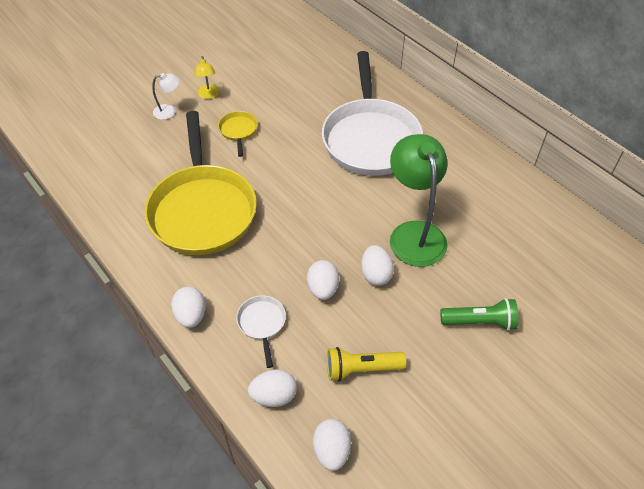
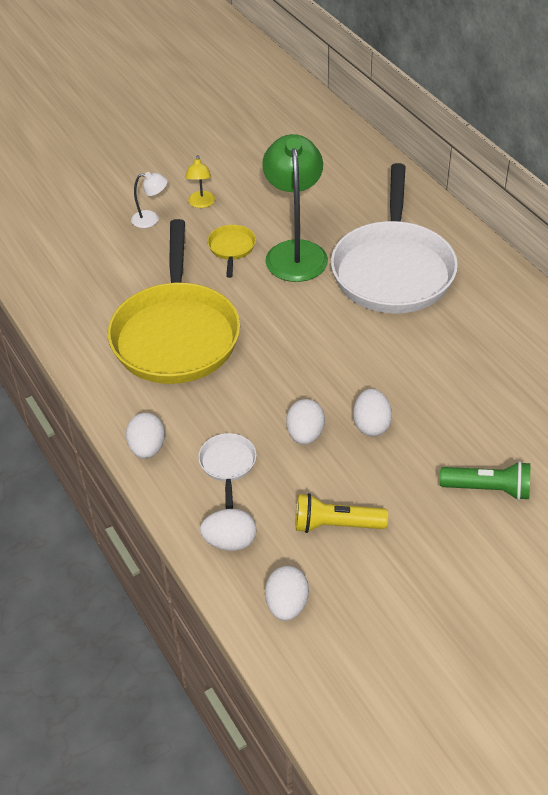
camera: 10 degrees right, 5 degrees down
green lamp [390,134,448,267] -> green lamp moved to [262,134,328,282]

